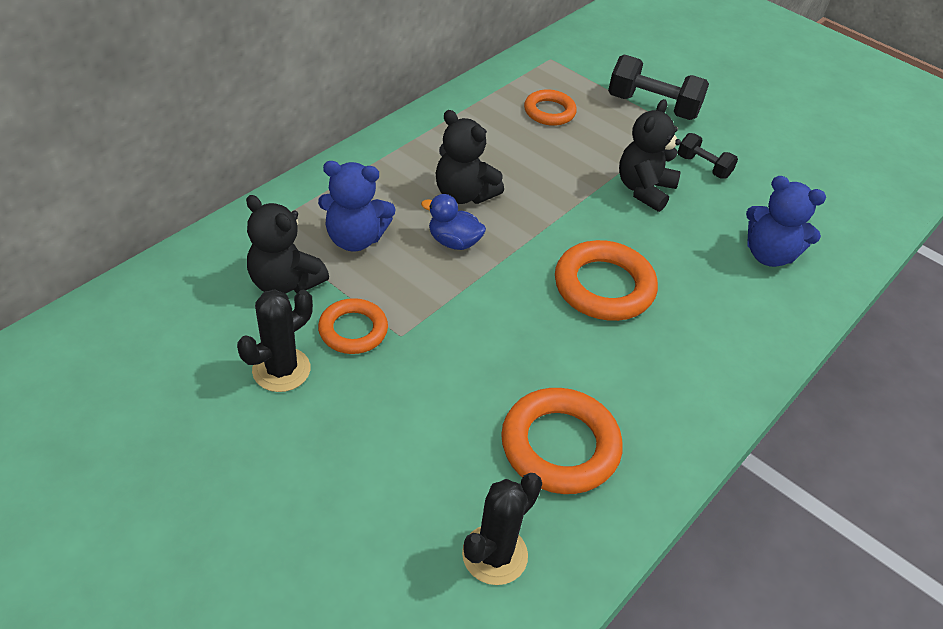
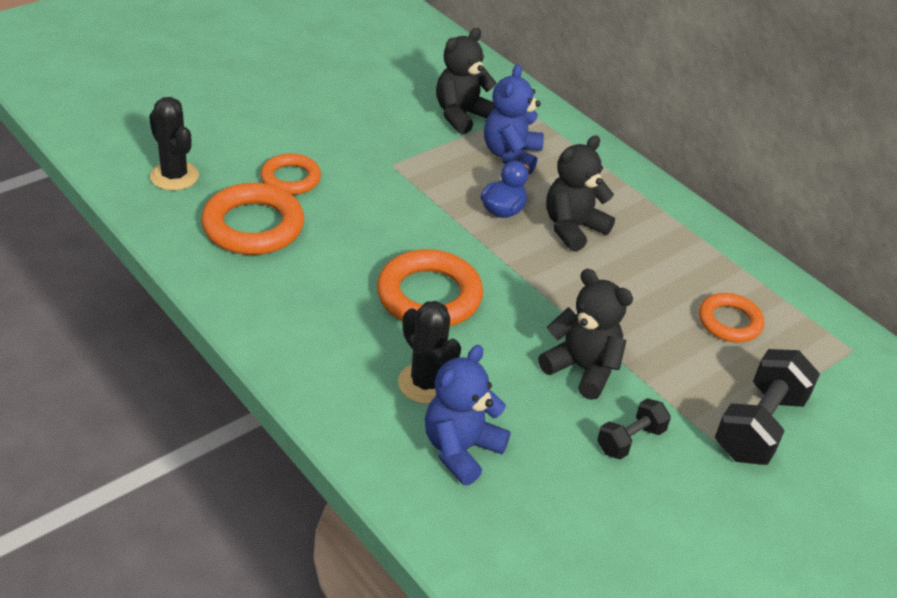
camera: 100 degrees right, 5 degrees down
black cactus [237,289,313,392] -> black cactus moved to [398,301,461,404]
orange ring [318,298,388,354] -> orange ring moved to [260,153,321,195]

